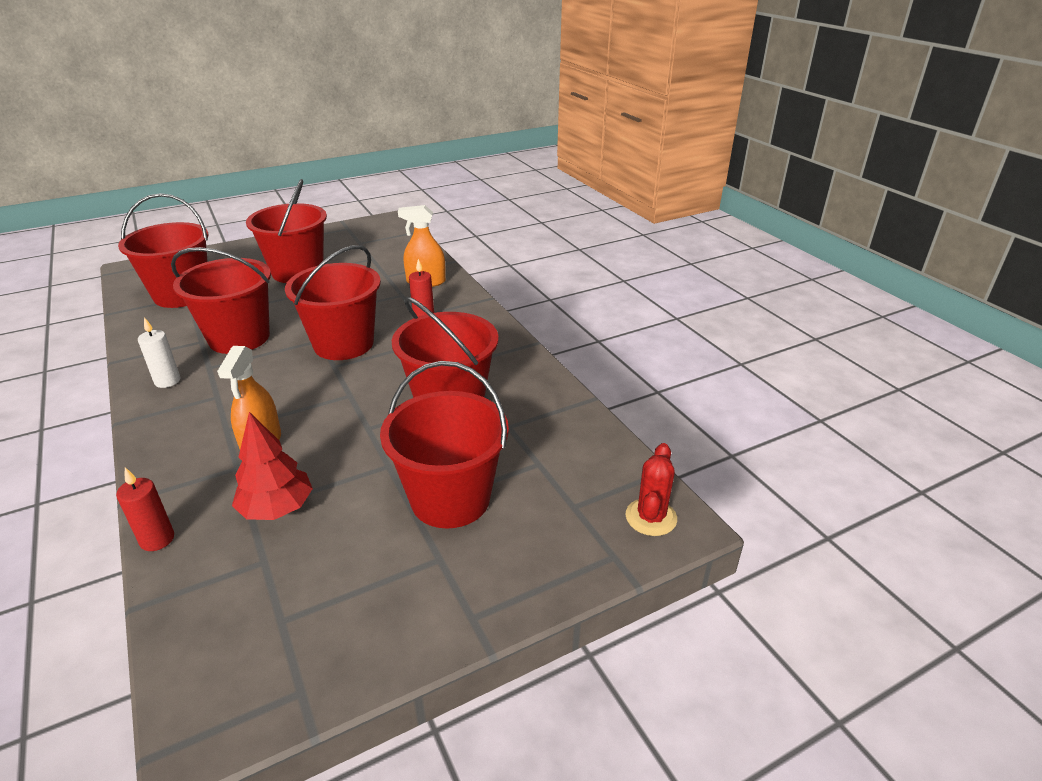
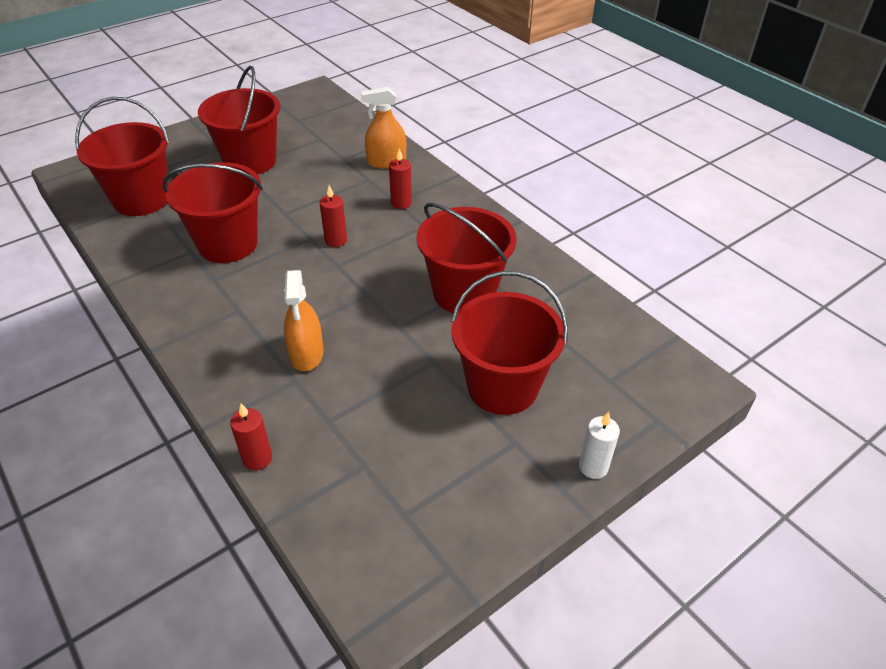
camera: 10 degrees left, 10 degrees up
white candle [138,317,181,388] -> white candle moved to [579,412,620,479]
red tree [232,412,313,520] -> none
red bucket [285,245,381,360] -> red candle [320,185,347,247]
red cactus [626,443,677,536] -> none

